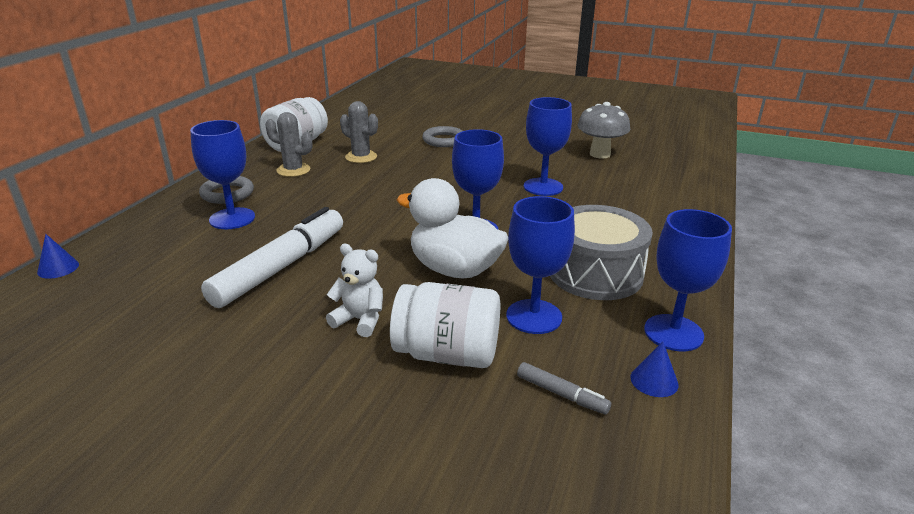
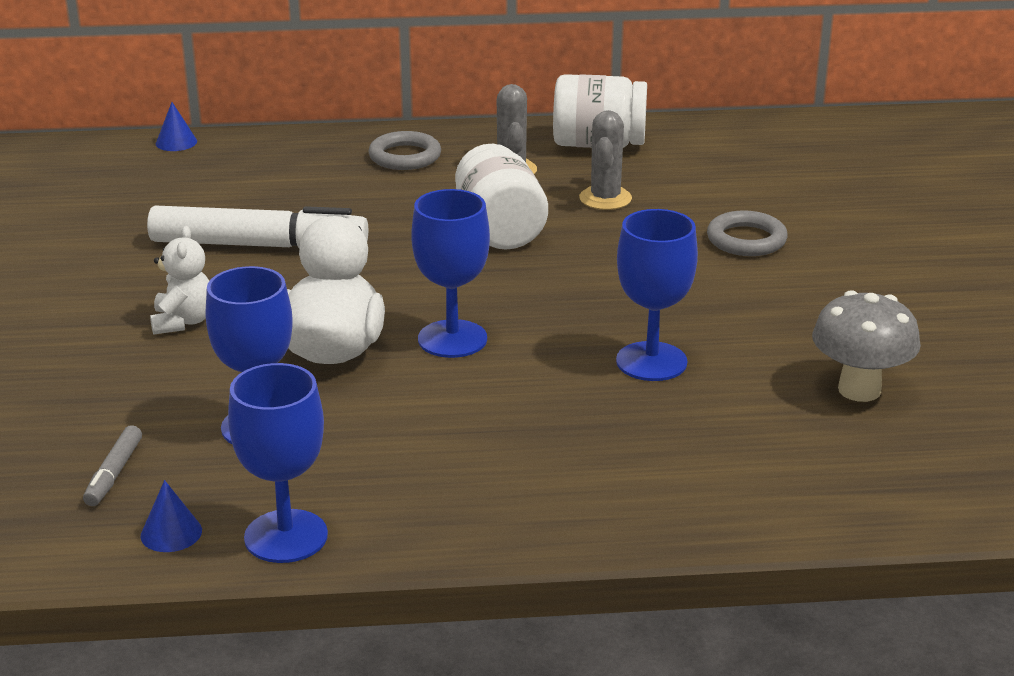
camera: 65 degrees right, 0 degrees up
blue goblet [190,120,255,229] -> none
white jar [390,282,500,368] -> white jar moved to [455,144,548,250]
grey drum [550,205,653,300] -> none

